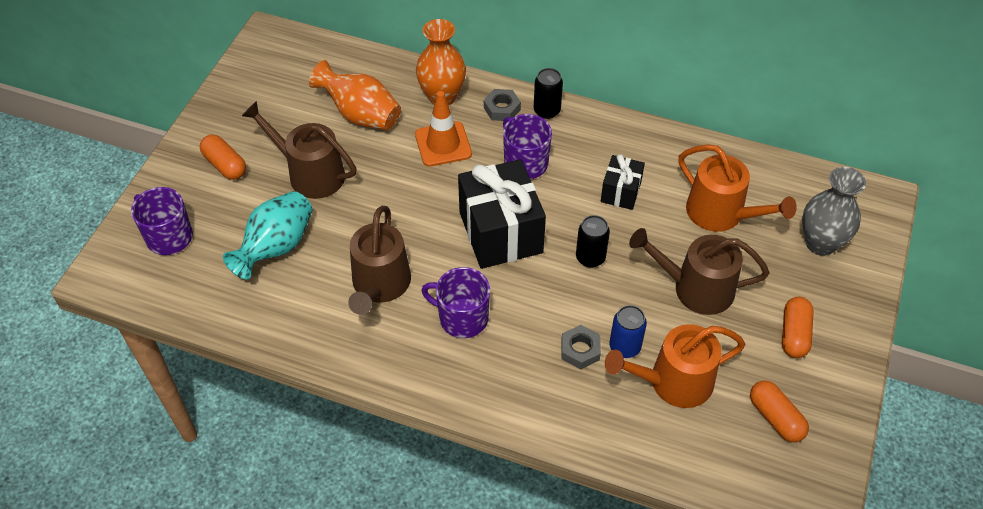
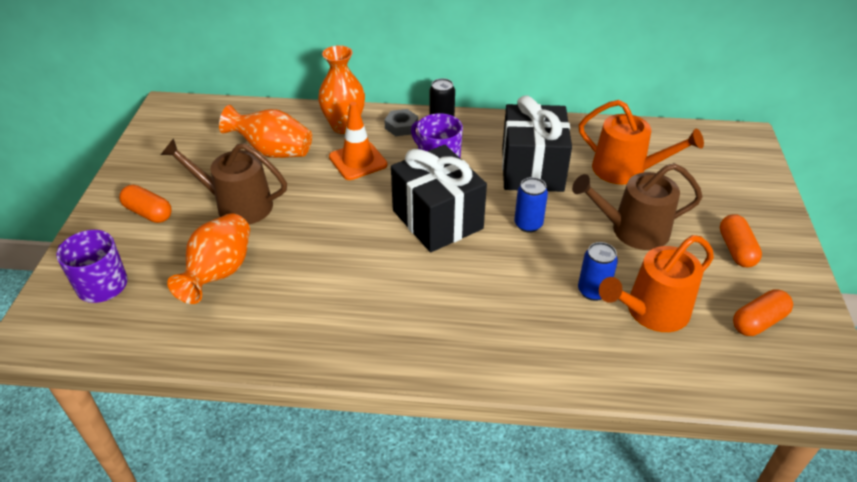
camera: 15 degrees left, 10 degrees down
turquoise vase [223,191,312,279] -> orange vase [167,213,250,304]
brown watering can [348,206,411,315] -> none
purple mug [421,267,490,338] -> none
grey nut [561,325,601,369] -> none
black can [576,215,610,268] -> blue can [514,177,548,233]
black gift [601,154,645,210] -> black gift [502,95,572,192], size x1.92
orange capsule [750,381,809,442] -> orange capsule turned 75 degrees counterclockwise [733,289,793,336]
grey vase [802,167,866,256] -> none

